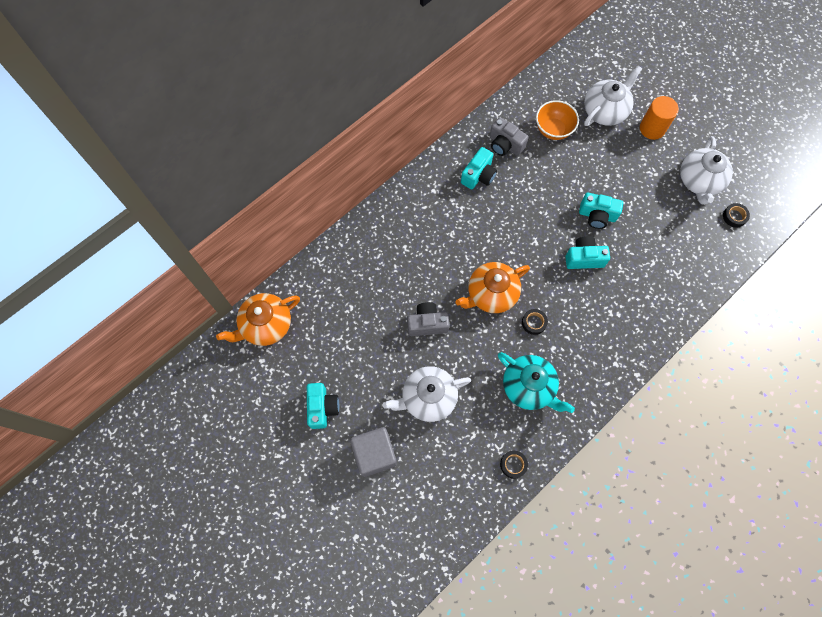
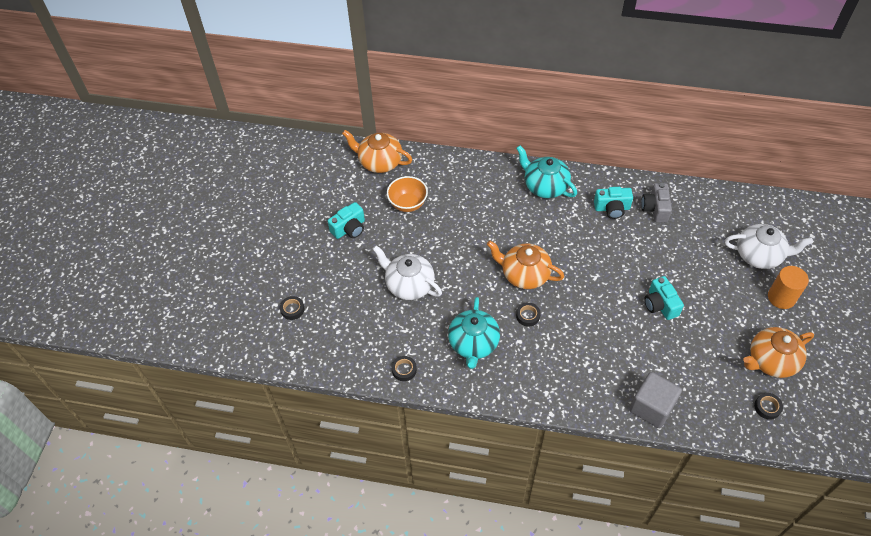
camera: 55 degrees right, 15 degrees down
grey cube [350,427,397,477] -> grey cube moved to [630,372,682,428]
grey camera [407,302,450,336] -> none
orange bowl [536,100,579,140] -> orange bowl moved to [387,176,428,212]
turquoise camera [565,236,610,269] -> none
white teapot [680,136,733,205] -> orange teapot [743,327,814,378]
none -> black tape [280,296,304,320]
none -> turquoise teapot [516,145,577,198]

